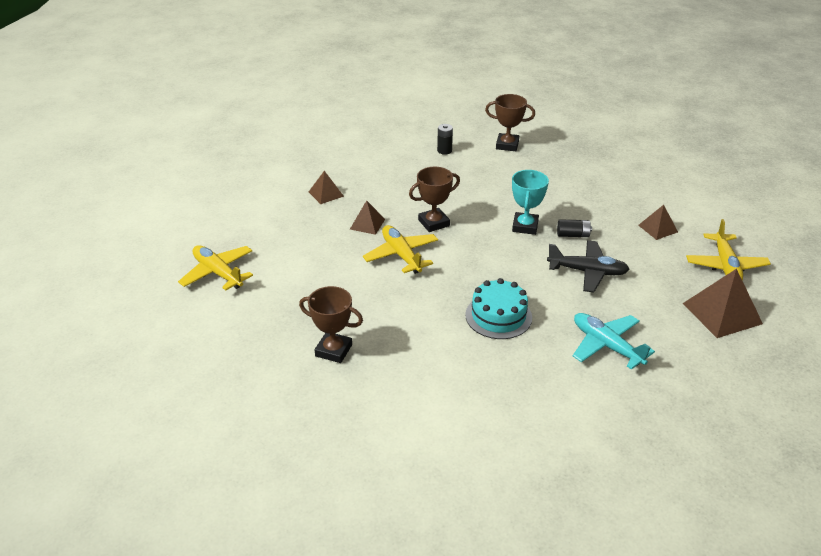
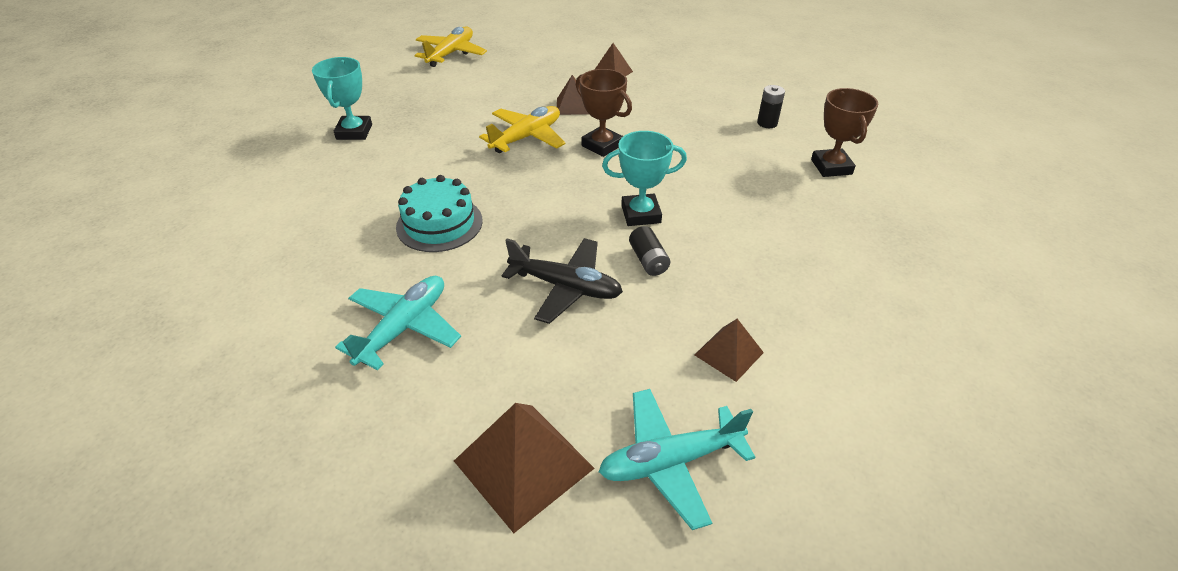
camera: 70 degrees right, 5 degrees up
brown trophy [299,286,363,363] -> turquoise trophy [312,57,372,140]
black plane [547,240,629,292] -> black plane turned 60 degrees counterclockwise [502,238,623,324]
yellow plane [686,219,771,280] -> turquoise plane [599,389,755,530]

